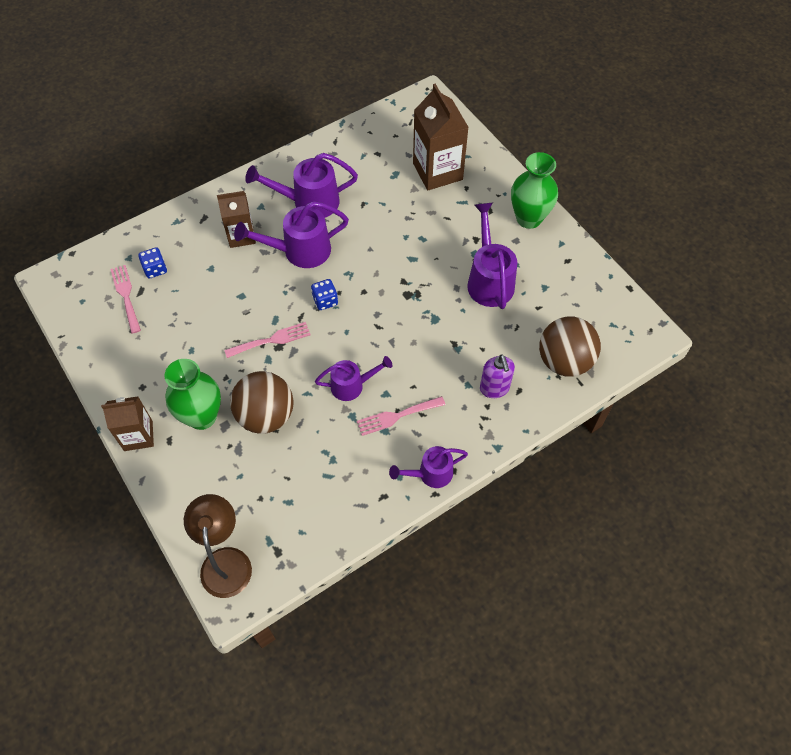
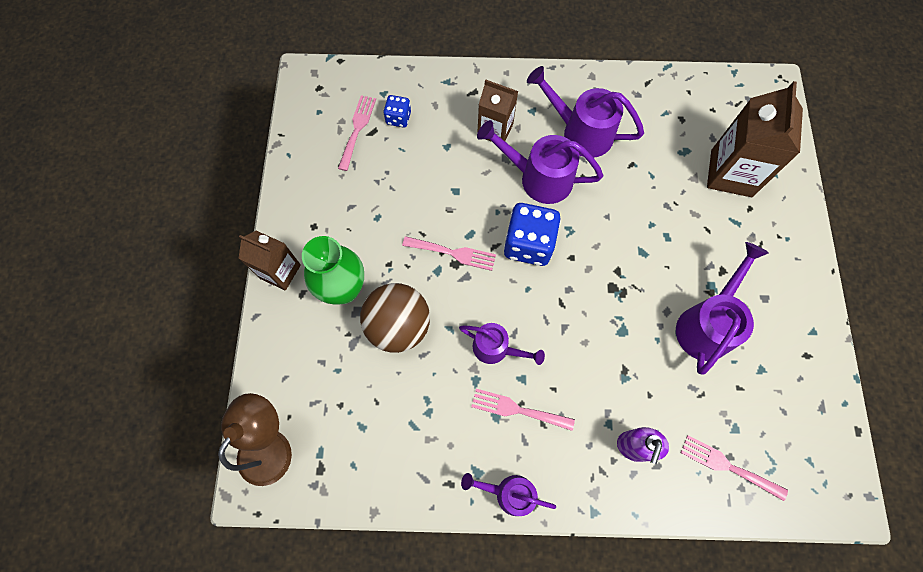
camera: 35 degrees right, 10 degrees up
blue dice [311,279,338,310] -> blue dice [504,203,561,266], size x1.88
green vase [511,152,558,229] -> none
brown ball [539,317,601,377] -> pink fork [681,435,788,501]

